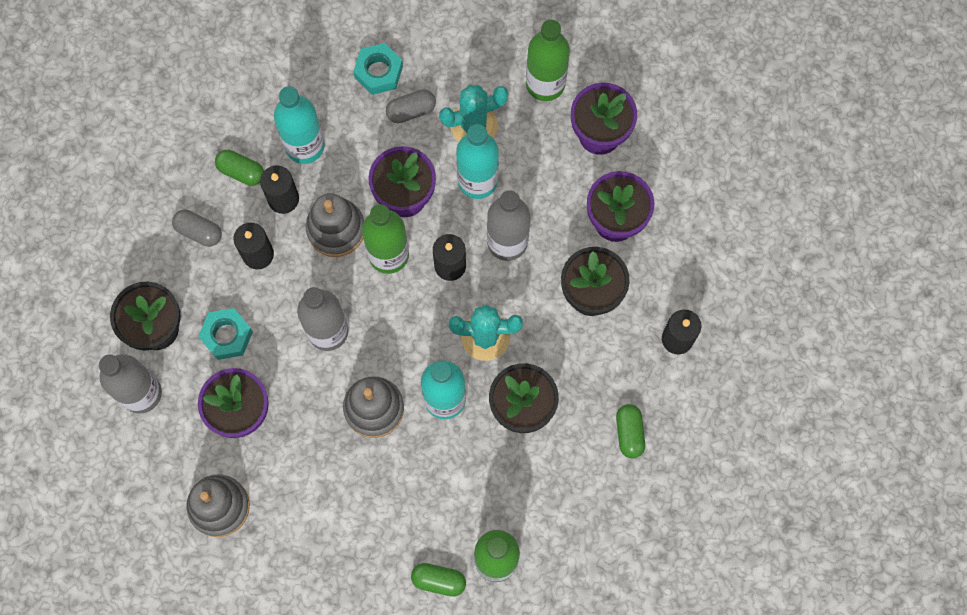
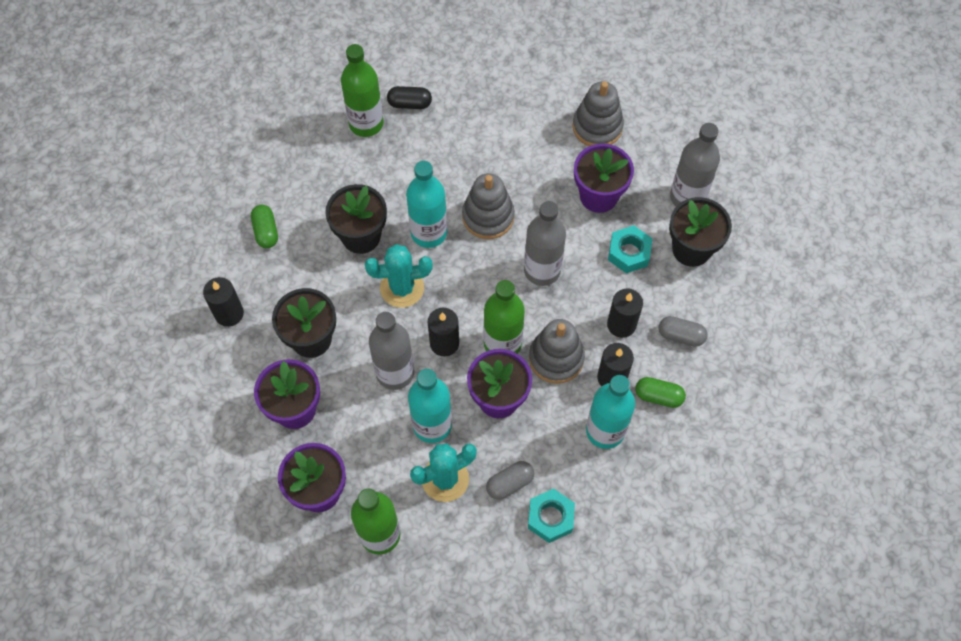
camera: 170 degrees right, 10 degrees down
green capsule [411,563,466,597] -> black capsule [387,86,432,109]

